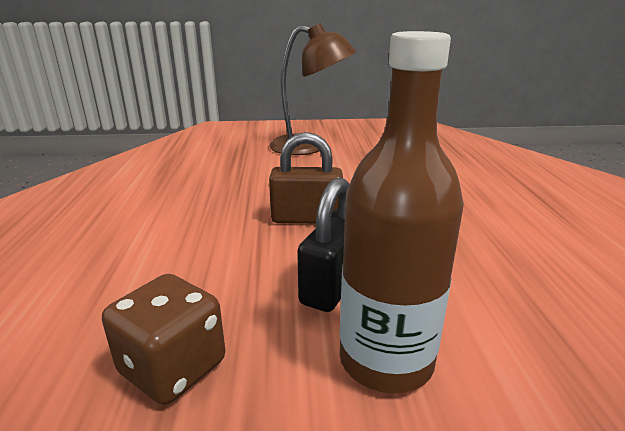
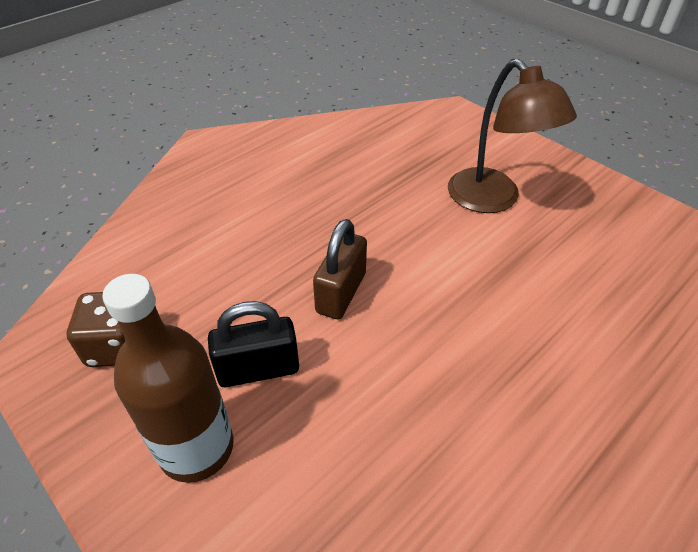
camera: 50 degrees right, 20 degrees up
brown padlock [269,132,343,224] -> brown padlock turned 60 degrees clockwise [313,219,367,319]

